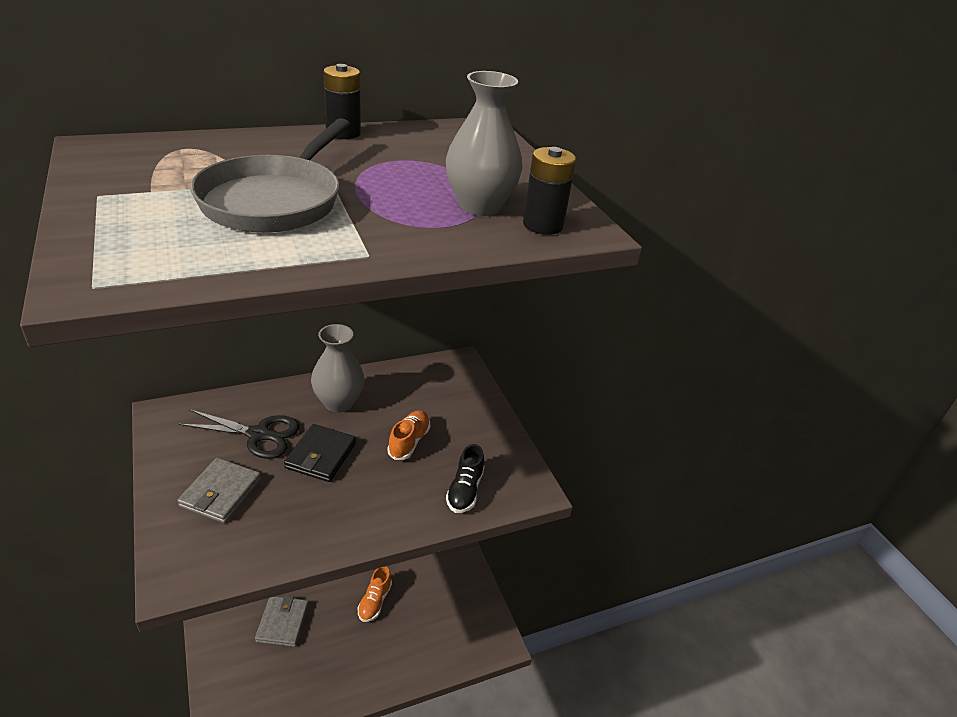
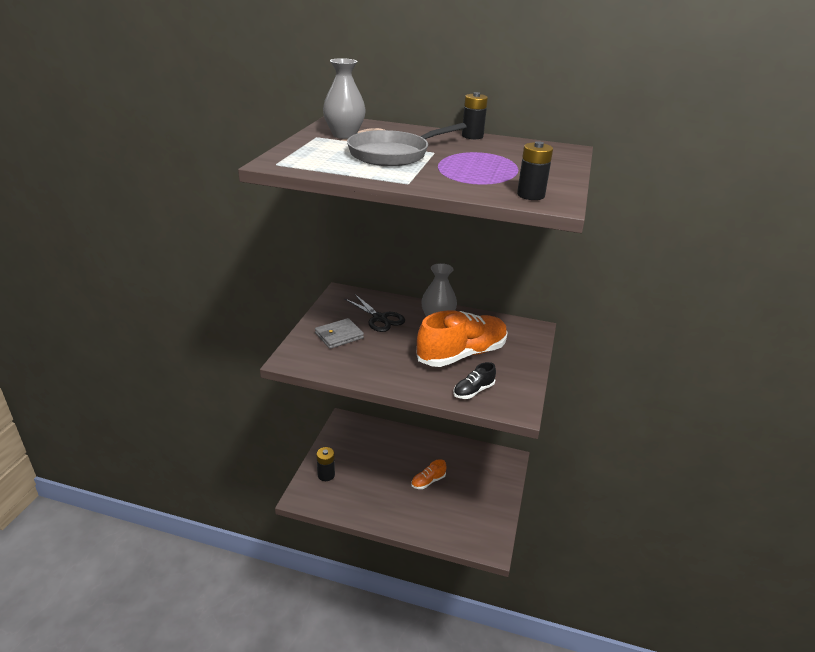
camera: 40 degrees right, 5 degrees down
grey wallet [255,595,309,647] -> none
black wallet [284,424,356,482] -> none
orange shoe [387,410,430,460] -> orange shoe [416,310,508,367], size x2.20
grey vase [446,71,523,216] -> grey vase moved to [323,58,366,139]
none -> black battery [317,447,335,481]

